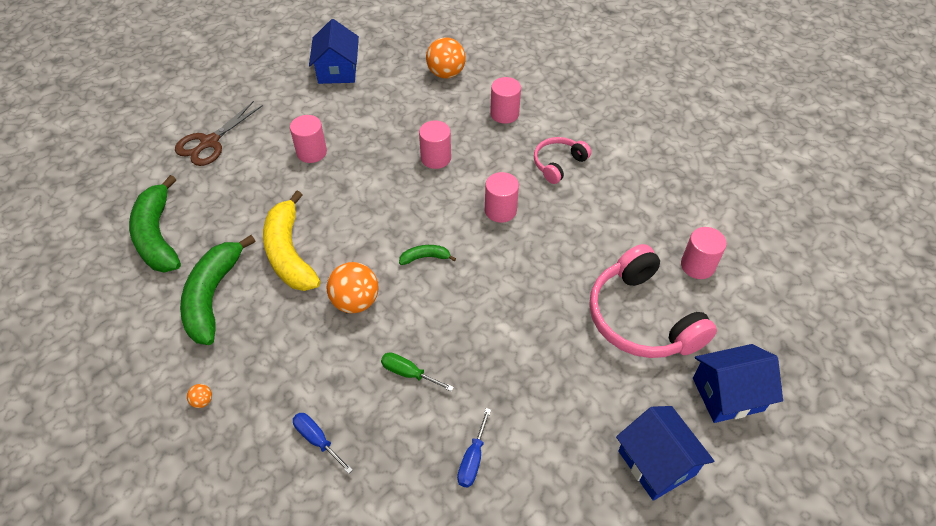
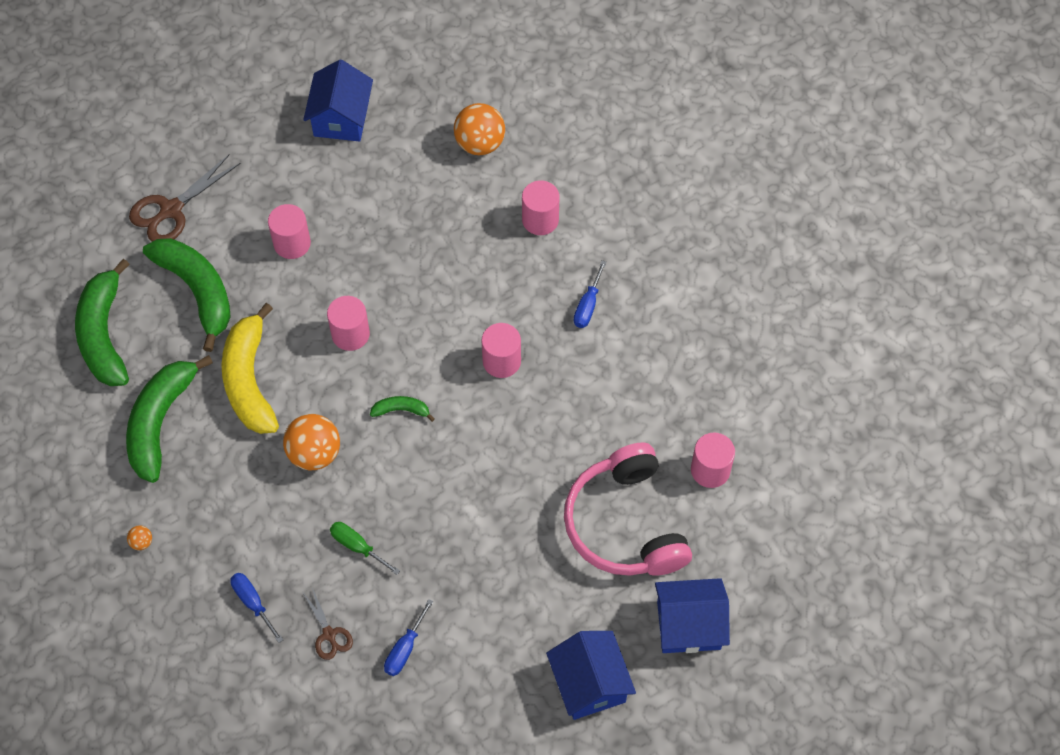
camera: 10 degrees right, 10 degrees up
pink cylinder [419,121,451,169] -> pink cylinder moved to [327,296,370,351]
pink headphones [534,137,591,184] -> blue screwdriver [574,261,607,328]
none -> green banana [143,238,231,352]
none -> brown scissors [303,588,353,660]

